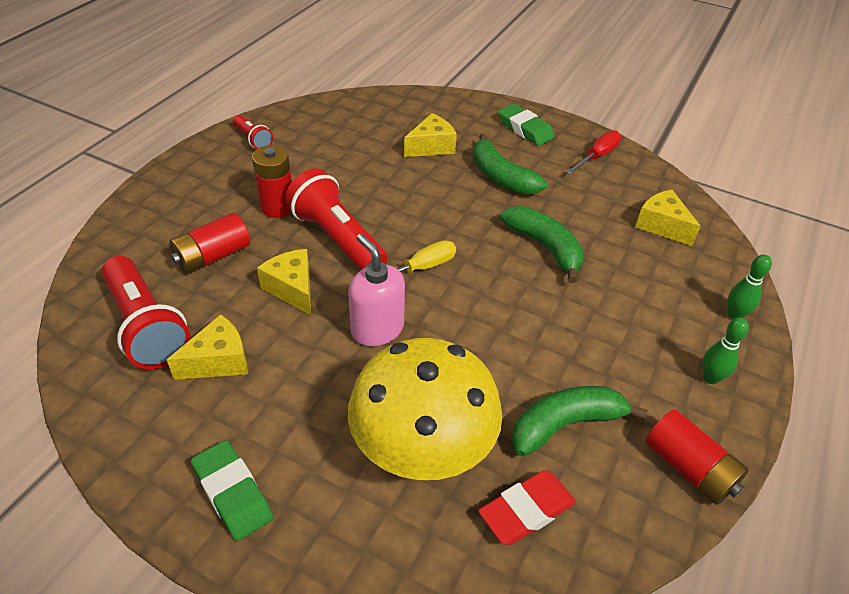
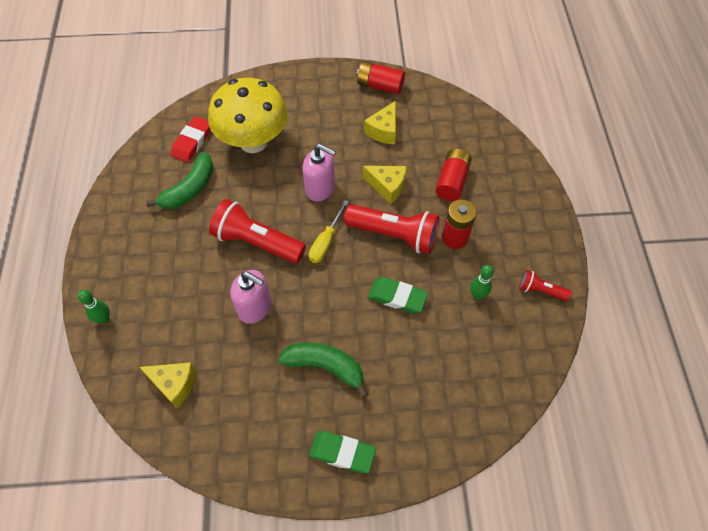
camera: 150 degrees right, 15 degrees up
red flashlight [101,256,190,369] -> red flashlight moved to [209,199,306,263]
green eraser [191,440,273,541] -> green eraser moved to [368,277,428,313]
yellow cheese [404,113,457,157] -> none
green banana [500,206,584,283] -> pink soap dispenser [230,270,271,324]
red screwdriver [566,130,621,175] -> none
red battery [645,409,749,505] -> red battery moved to [357,61,405,94]
green bowling pin [703,318,749,384] -> green bowling pin moved to [470,265,494,300]

